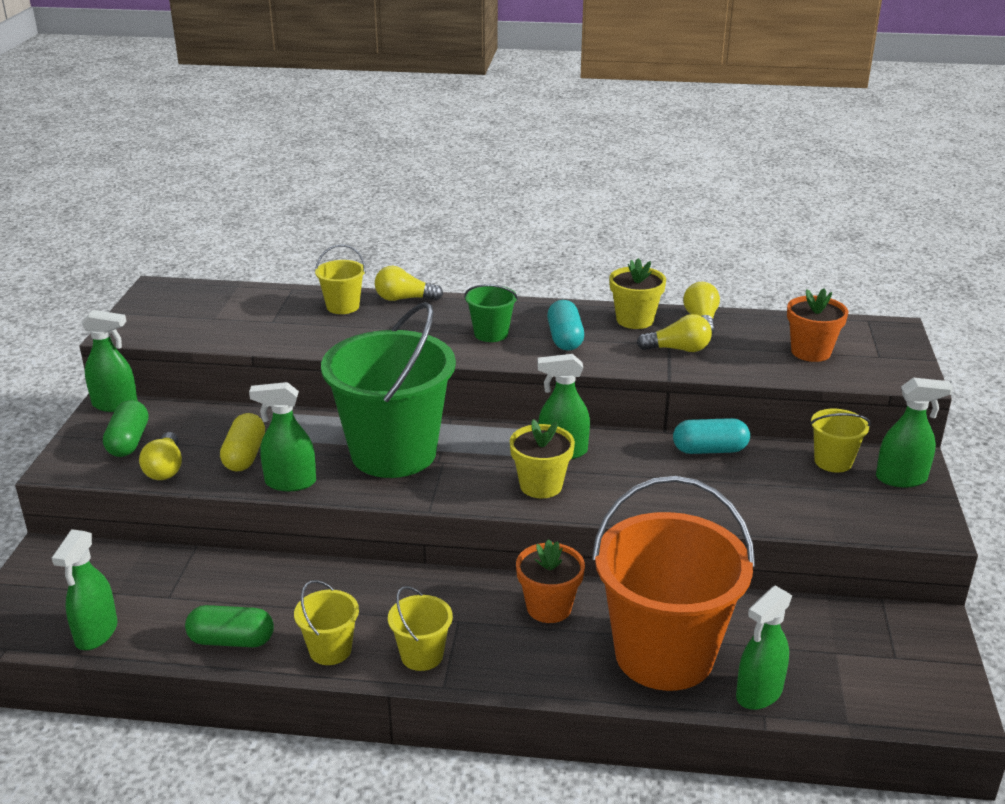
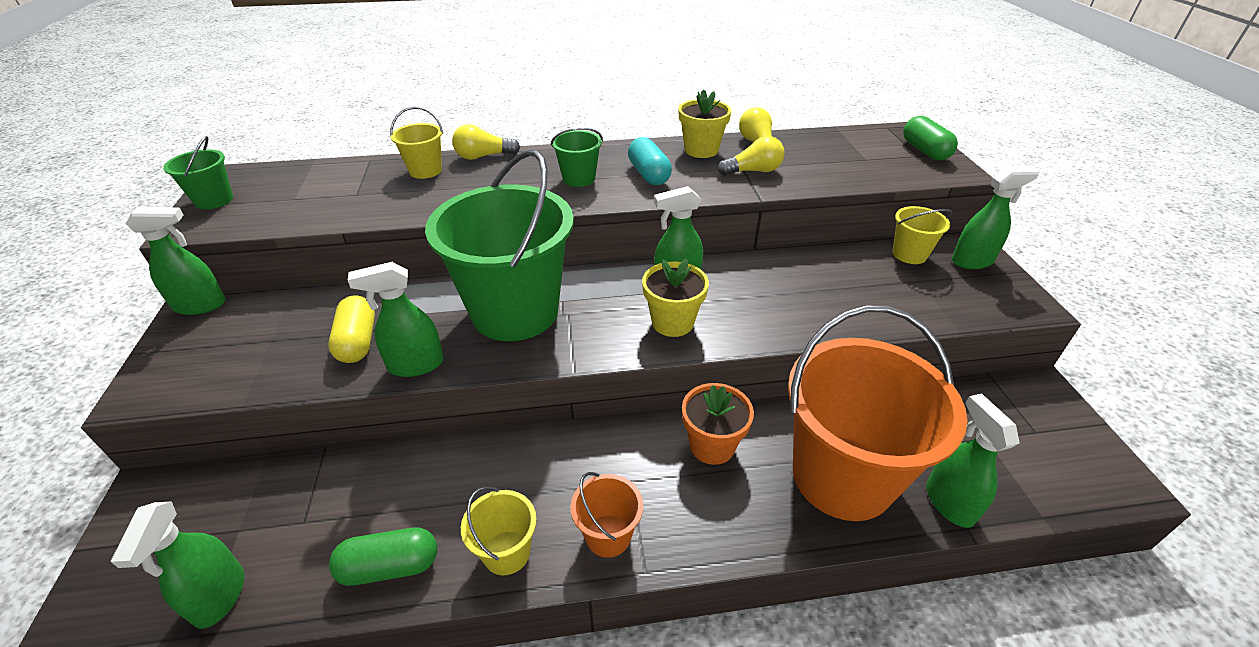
camera: 15 degrees left, 10 degrees up
green capsule [103,400,148,457] -> green capsule moved to [903,116,958,160]
yellow light bulb [139,432,182,480] -> none
yellow bucket [388,586,453,671] -> orange bucket [570,472,643,558]
turquoise capsule [673,418,750,454] -> none
green spray bottle [736,586,792,710] -> green spray bottle turned 135 degrees clockwise [926,393,1020,528]
orange flower pot [787,288,848,362] -> none
none -> green bucket [163,136,233,209]

